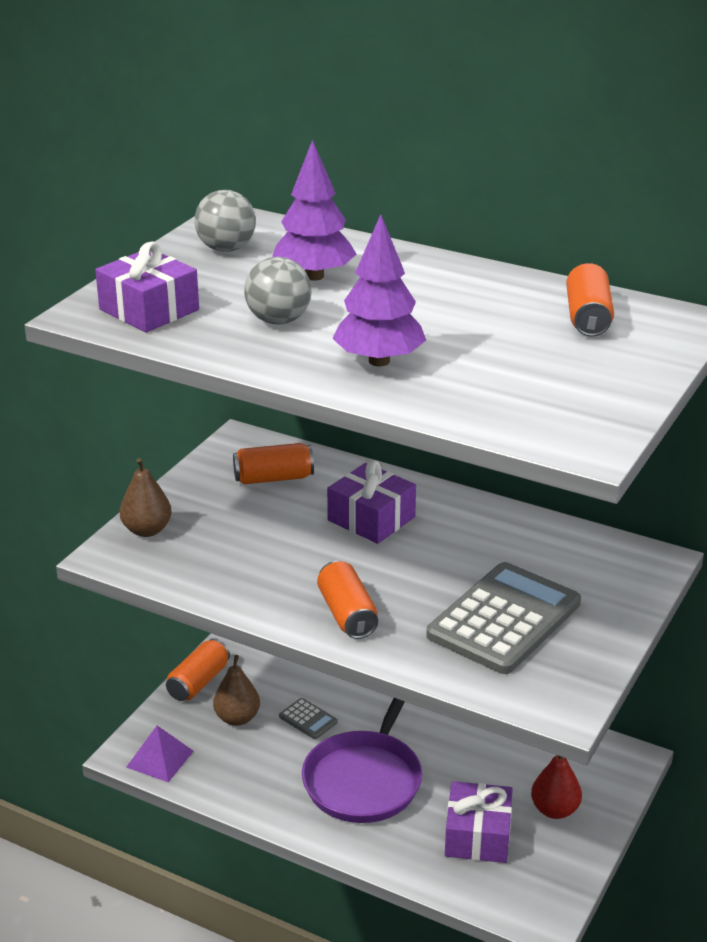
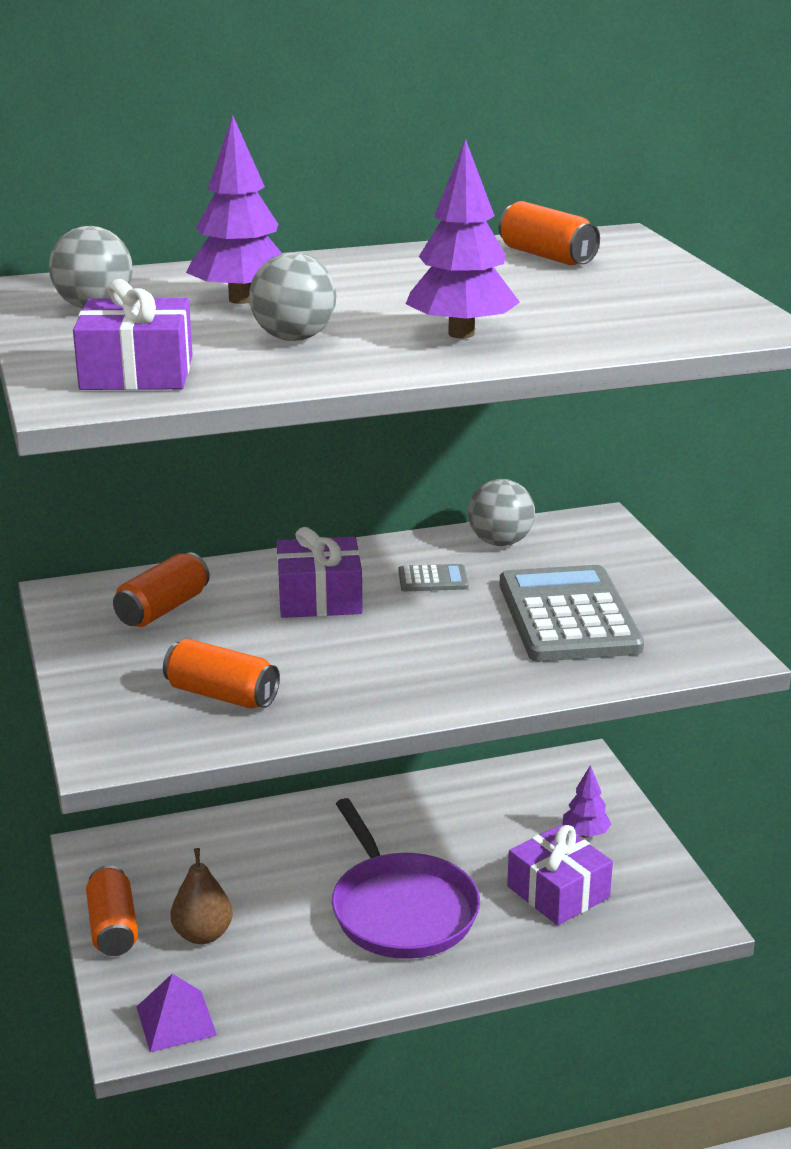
camera: 45 degrees left, 5 degrees down
brown pear [120,458,172,537] -> none
grey calculator [279,698,338,739] -> grey calculator moved to [399,564,469,591]
orange can [317,561,378,639] -> orange can moved to [163,639,280,709]
red pear [531,755,582,819] -> purple tree [563,765,611,838]
none -> grey ball [468,479,535,546]

